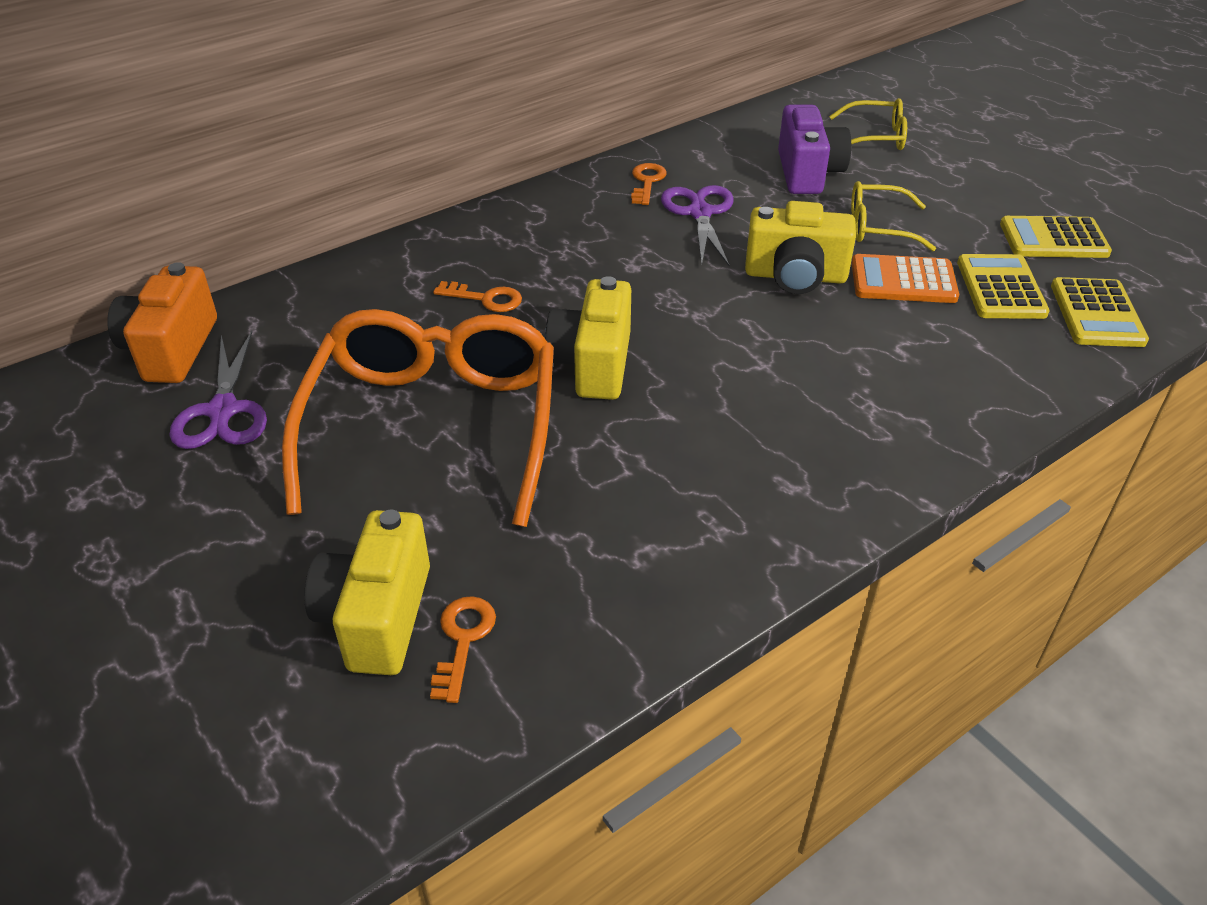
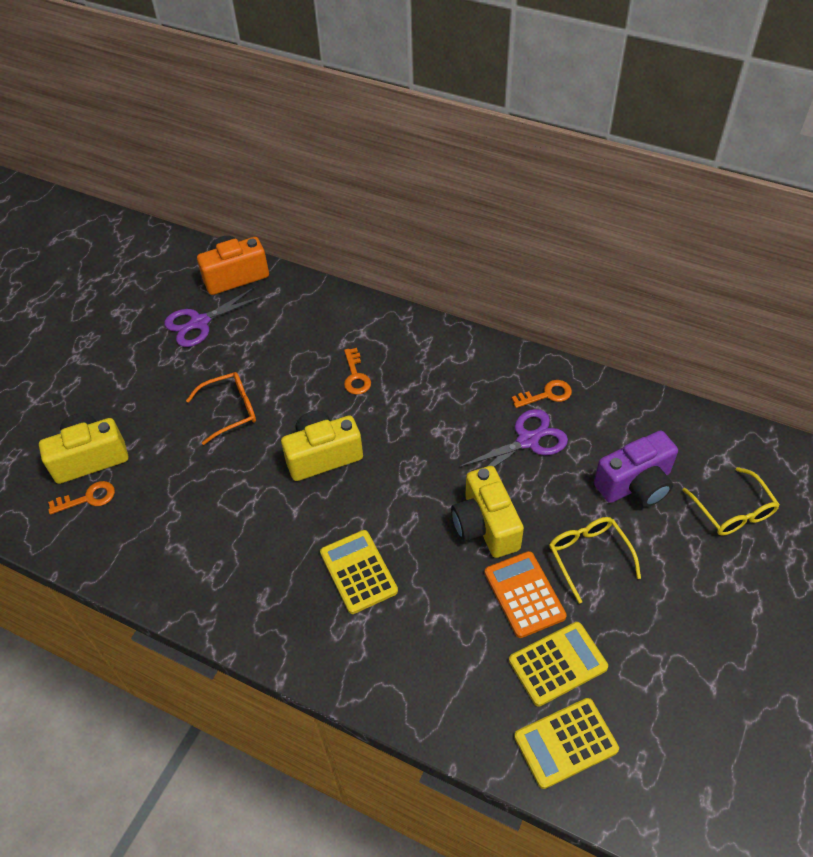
camera: 65 degrees right, 10 degrees up
orange glasses [282,309,554,527] -> orange glasses [186,372,256,445], size x0.46
yellow calculator [1000,216,1112,258] -> yellow calculator moved to [320,530,398,614]

